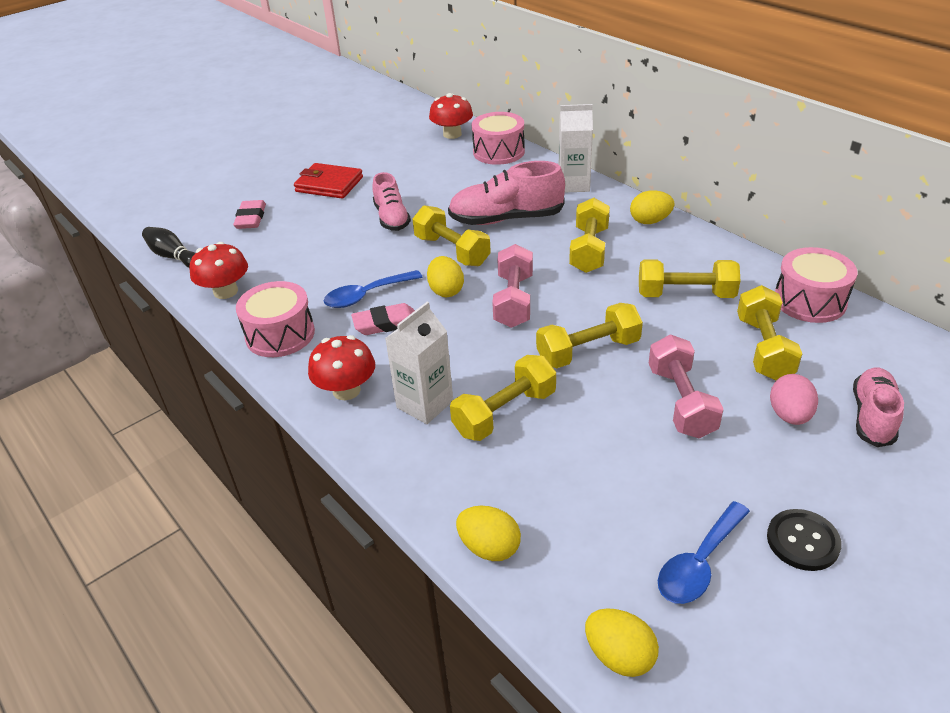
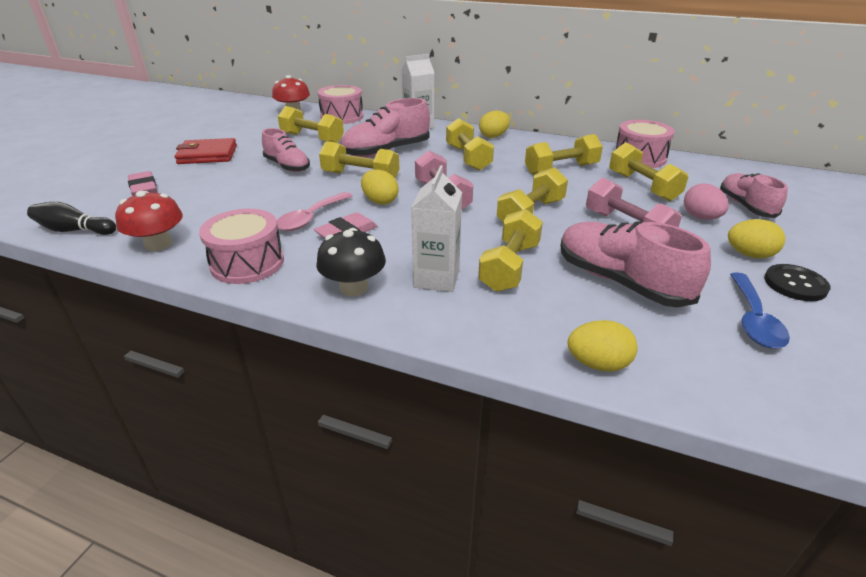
camera: 30 degrees left, 5 degrees down
red mushroom [308,335,375,400] -> black mushroom [316,228,386,296]
blue spoon [323,270,423,308] -> pink spoon [277,192,352,231]
yellow egg [585,608,659,677] -> yellow egg moved to [728,219,785,258]
none -> yellow dumbbell [278,106,344,143]
none -> pink shoe [560,221,711,308]

